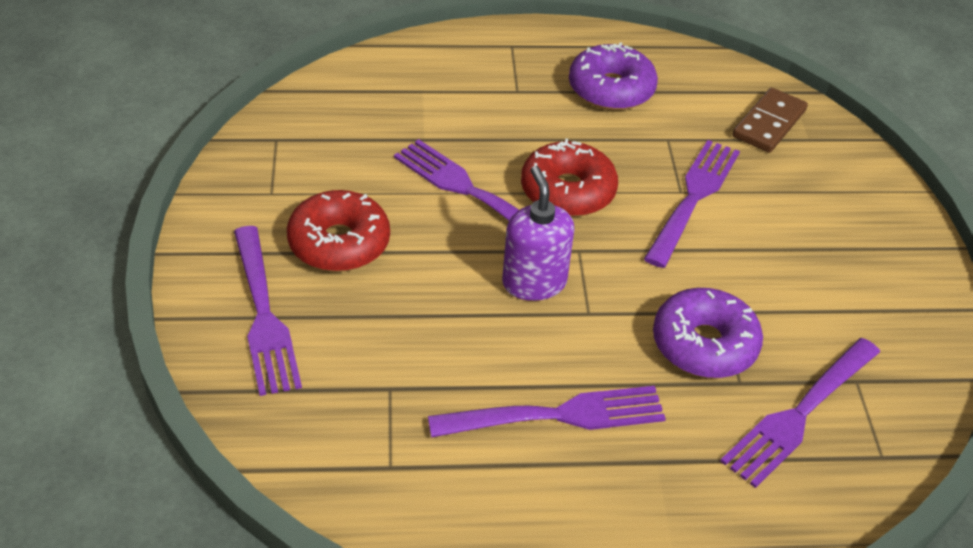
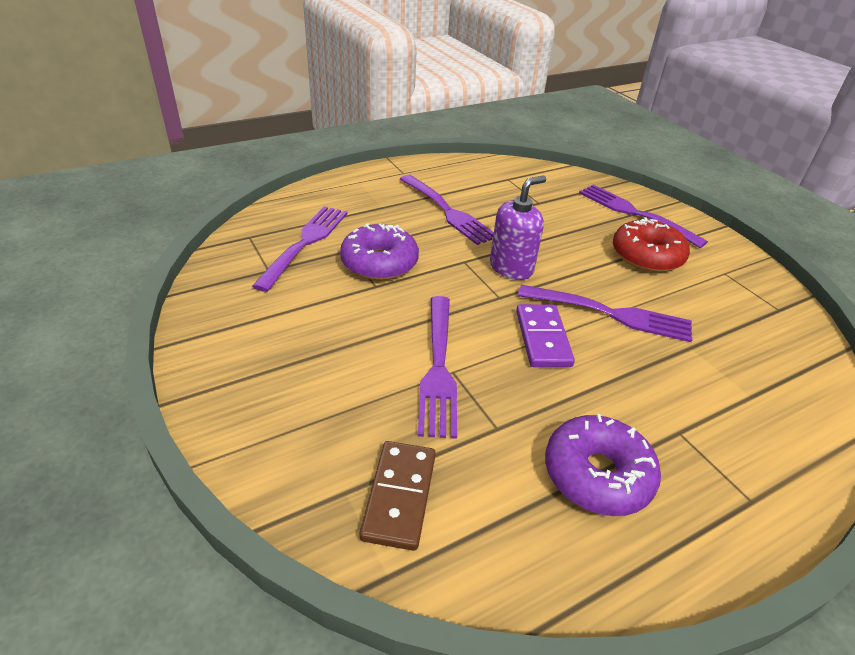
camera: 155 degrees right, 5 degrees down
purple fork [428,386,666,438] -> purple fork turned 90 degrees counterclockwise [400,175,494,245]
purple soap dispenser [502,166,575,301] -> purple soap dispenser turned 90 degrees counterclockwise [490,176,546,280]
red donut [521,139,618,217] -> purple domino [516,304,575,367]

